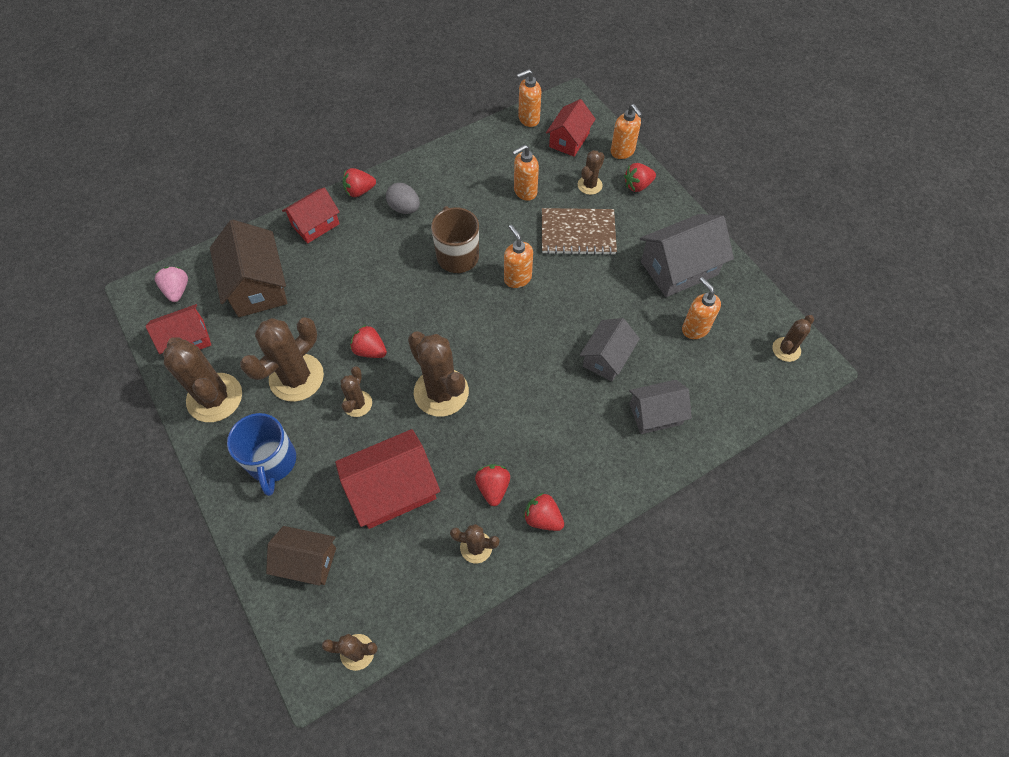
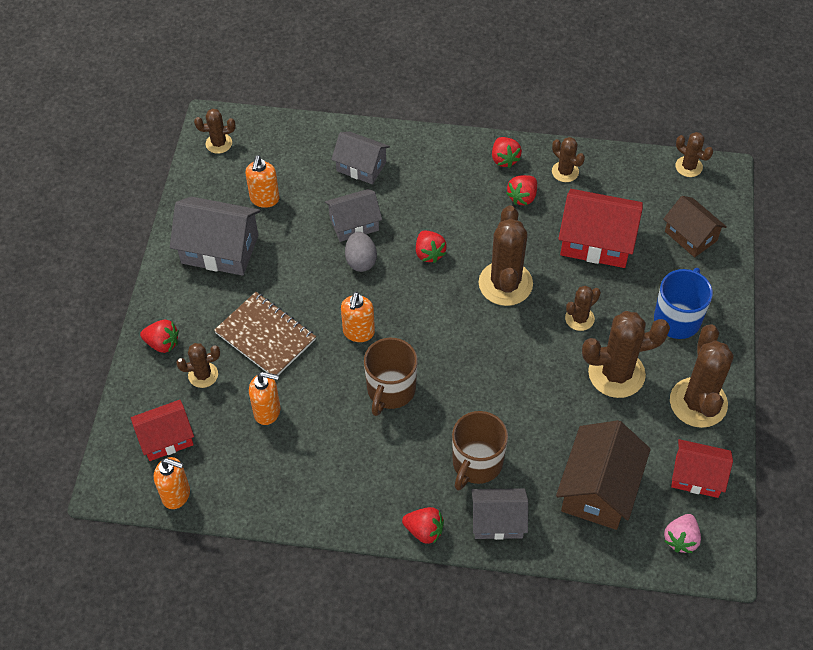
camera: 140 degrees left, 5 degrees down
red house [282,187,340,243] -> grey house [471,488,528,540]
red strawberry [350,325,387,358] -> red strawberry moved to [416,230,447,263]
grey egg [386,183,420,214] -> grey egg moved to [345,232,377,272]
orange soap dispenser [611,104,643,159] -> none
none -> brown mug [452,411,508,490]

